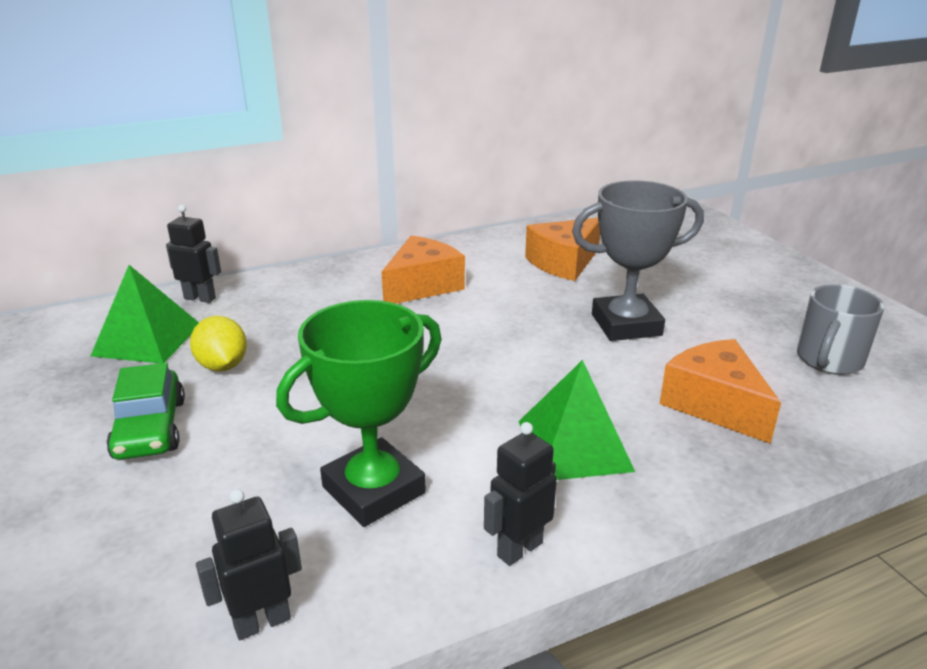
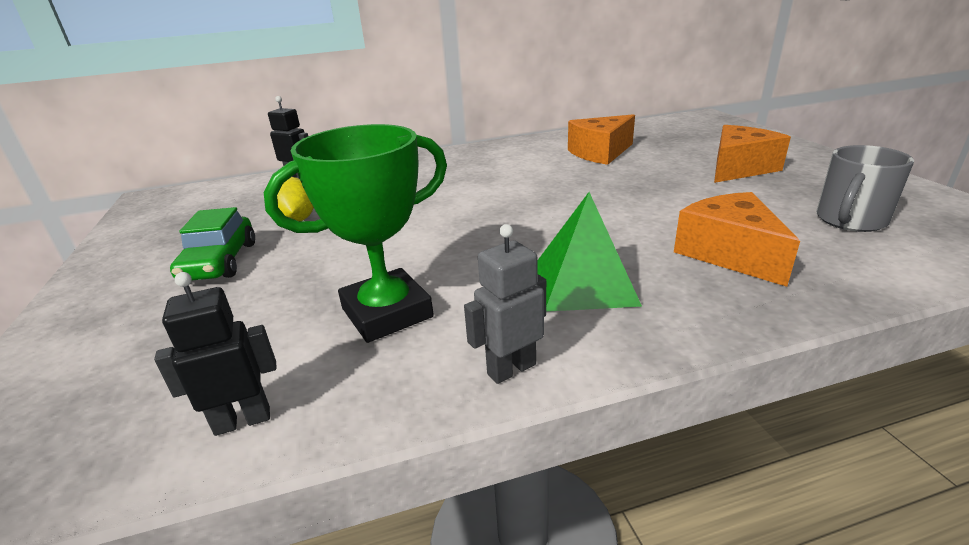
camera: 10 degrees right, 0 degrees up
green pyramid [91,265,199,363] -> none
orange cheese [381,235,465,304] -> orange cheese moved to [714,125,791,183]
black robot [484,422,557,566] -> grey robot [464,224,546,384]
grey trophy [572,180,704,341] -> none

